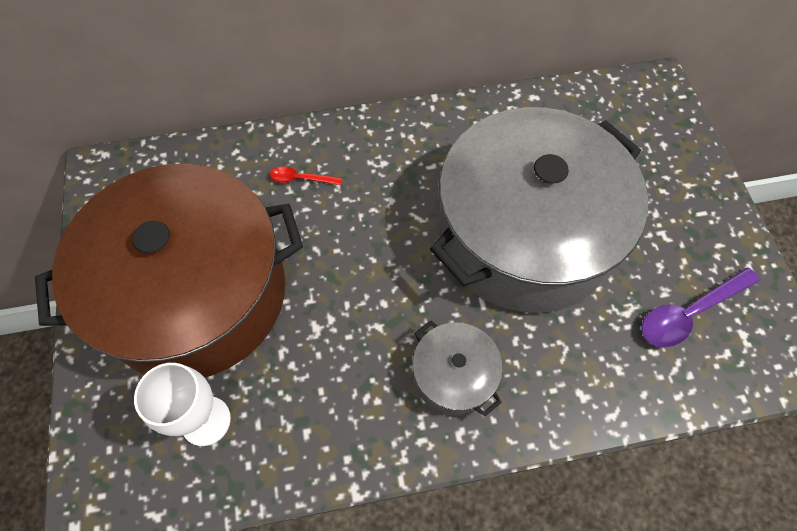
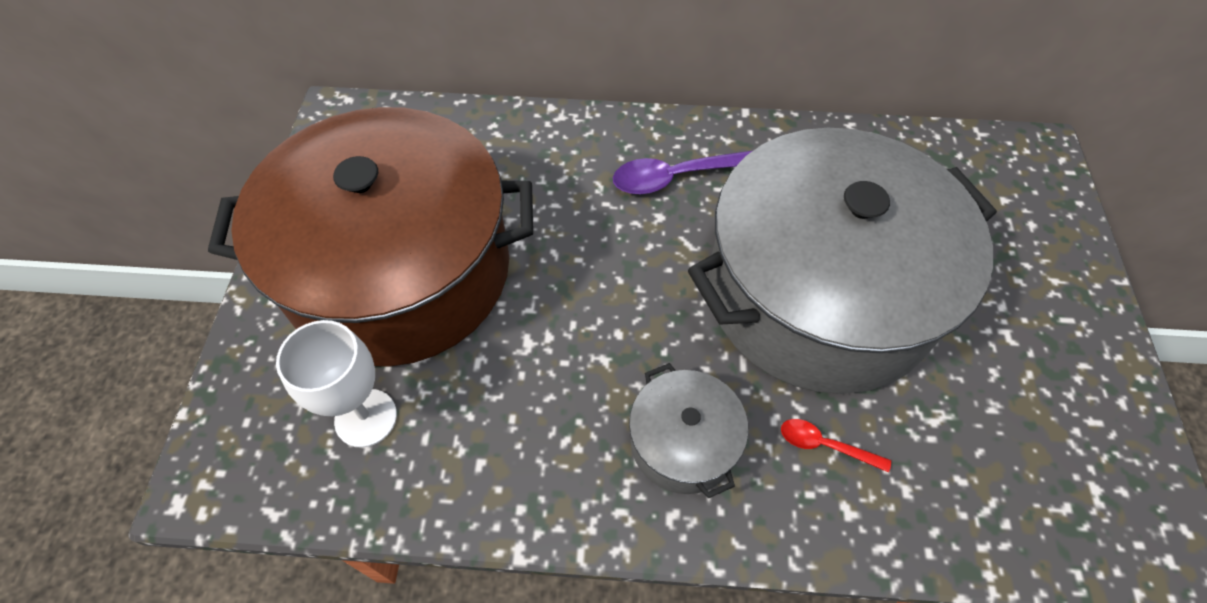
camera: 15 degrees right, 5 degrees down
red spoon [270,166,342,185] -> red spoon moved to [781,419,891,472]
purple spoon [641,267,760,348] -> purple spoon moved to [613,151,752,194]

